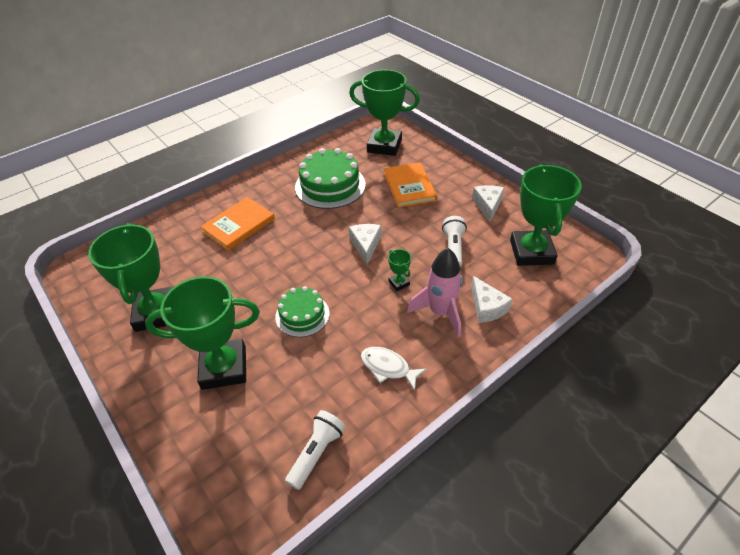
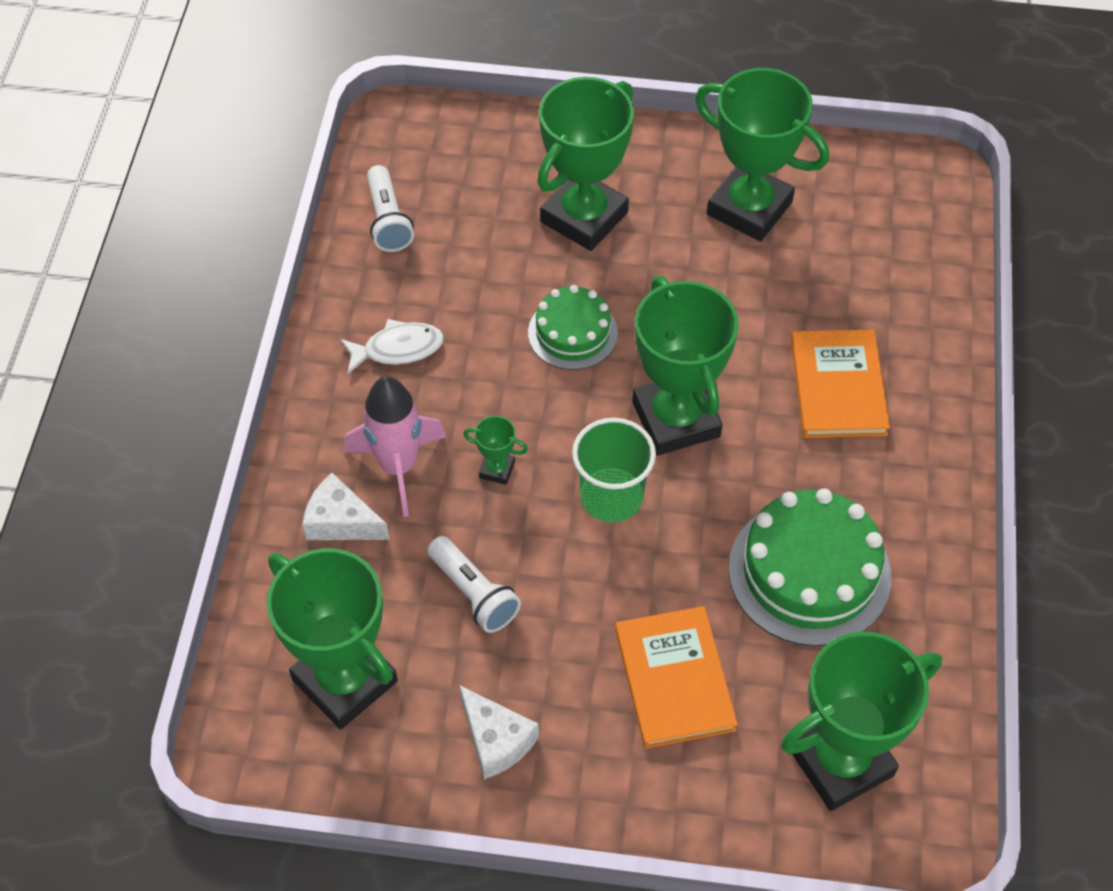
camera: 135 degrees right, 10 degrees up
white cheese [349,224,381,264] -> green cup [572,418,656,523]
orange book [384,162,437,208] -> orange book turned 45 degrees clockwise [615,606,738,749]
none -> green trophy [632,276,739,456]

